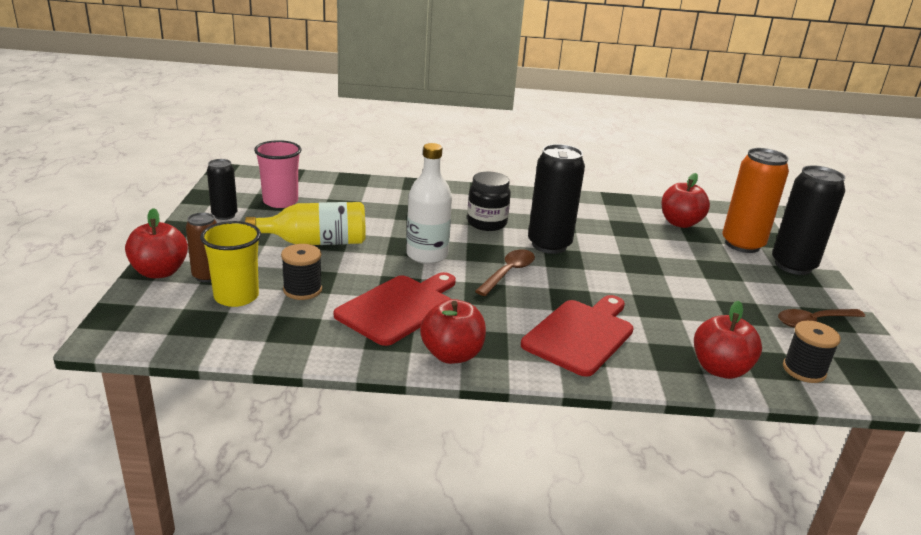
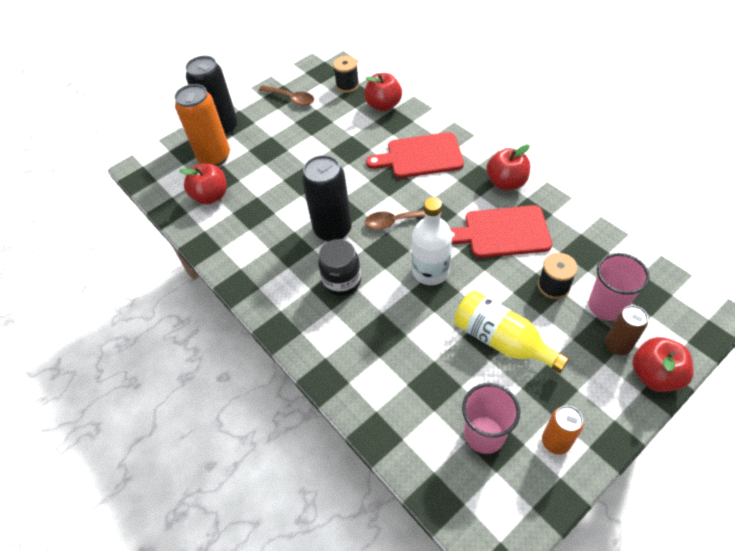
camera: 125 degrees left, 25 degrees up
yellow cup [200,221,261,307] -> pink cup [589,253,650,321]
black can [207,159,238,220] -> orange can [542,406,584,455]

